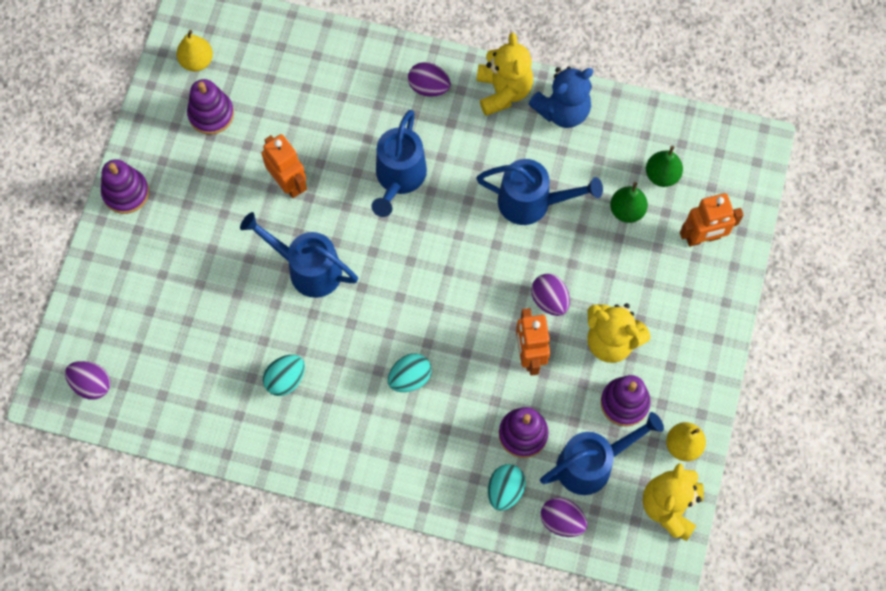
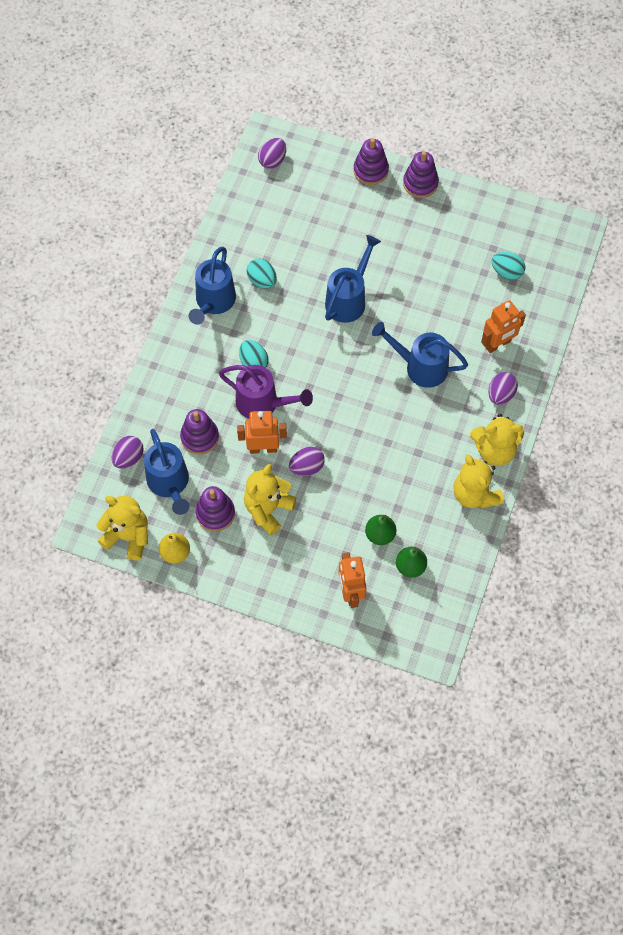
camera: 95 degrees right, 5 degrees down
yellow pear [176,30,213,71] -> none
purple stacking toy [187,79,234,135] -> purple stacking toy moved to [353,138,389,185]
orange robot [261,134,307,198] -> orange robot moved to [481,300,526,353]
blue watering can [477,159,603,225] -> blue watering can moved to [189,247,236,325]
turquoise egg [488,464,526,511] -> turquoise egg moved to [492,252,525,280]
blue teddy bear [528,66,594,128] -> yellow teddy bear [453,454,504,508]
none -> purple watering can [219,365,313,419]

